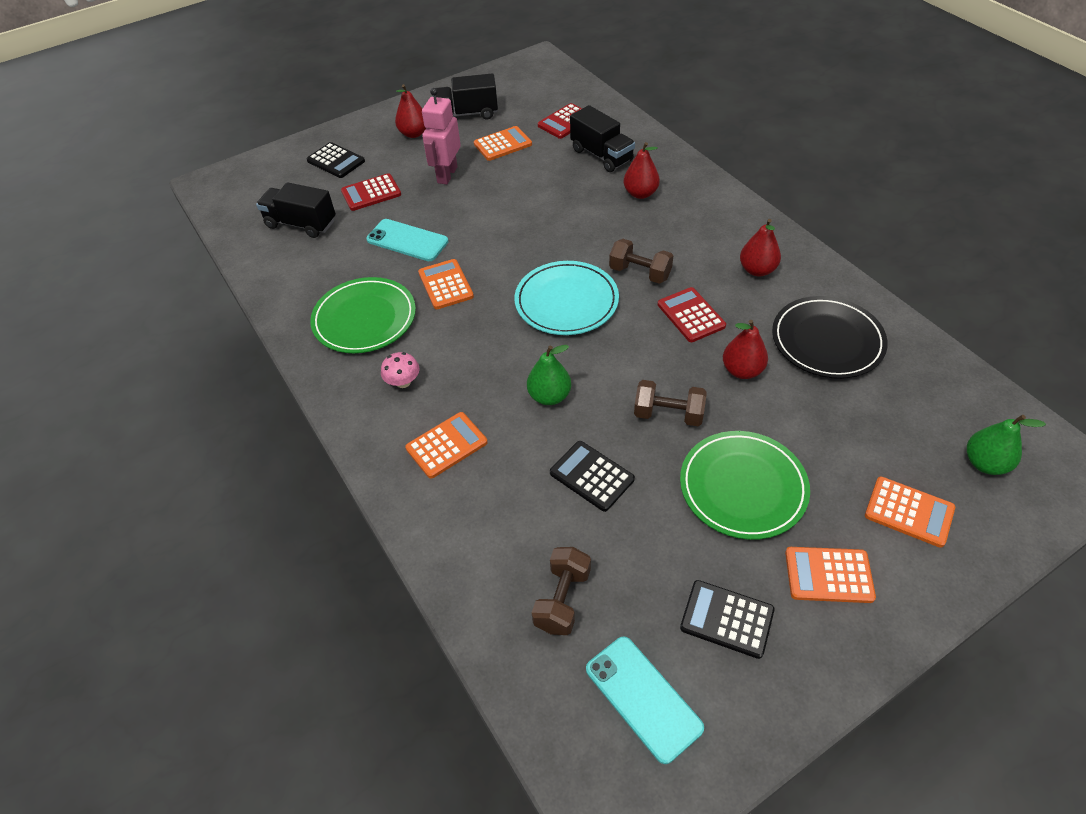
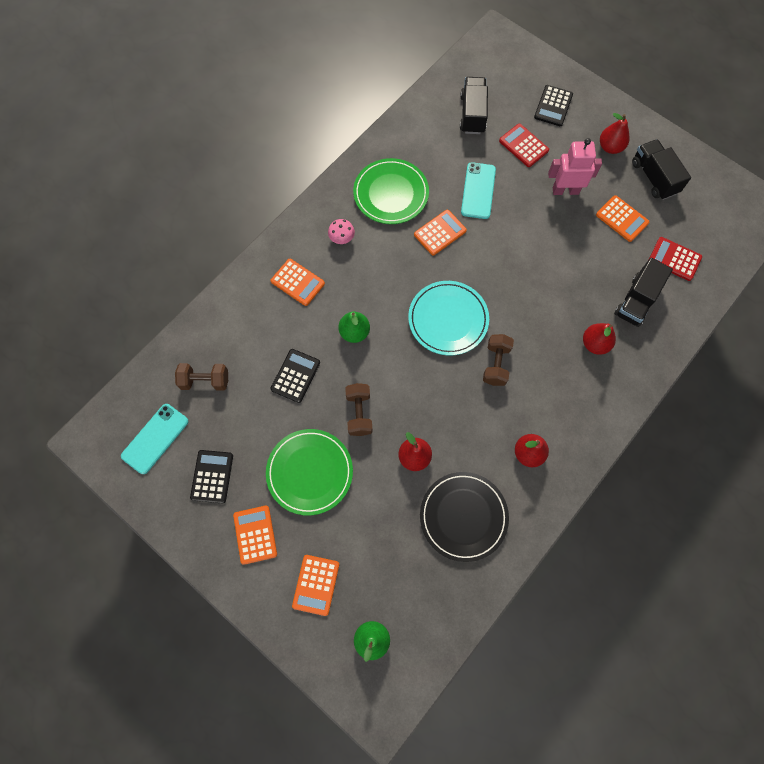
camera: 70 degrees right, 20 degrees up
red calculator [658,287,726,342] -> none

